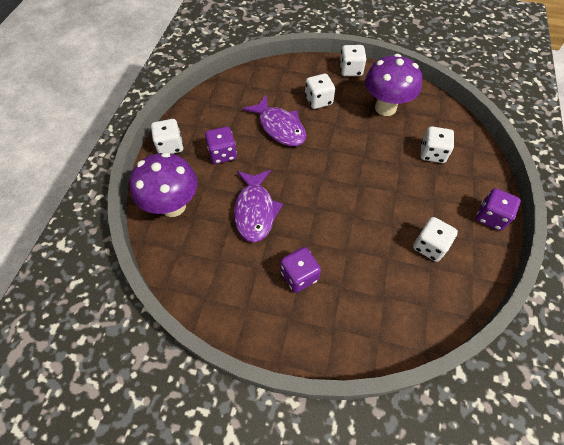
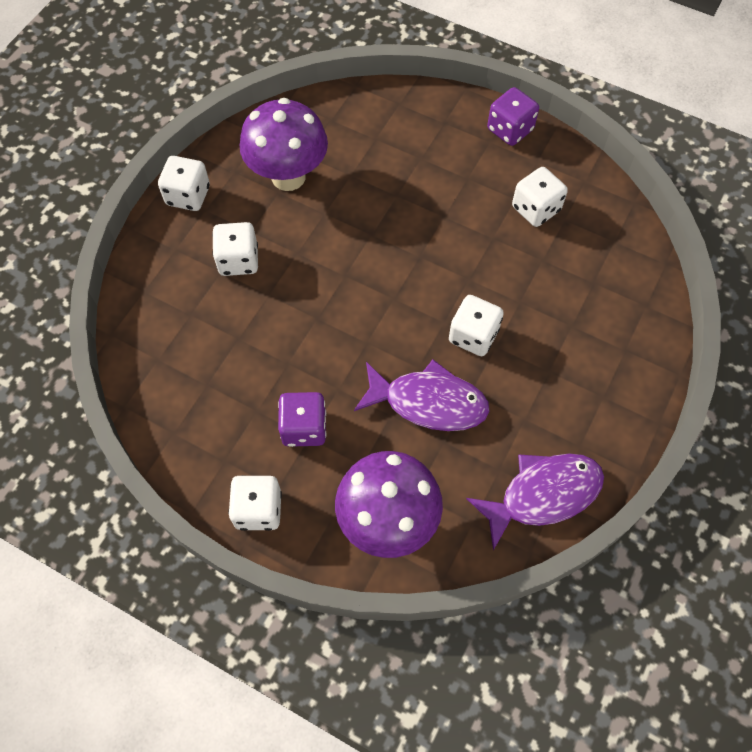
camera: 75 degrees left, 5 degrees up
purple fish [242,95,306,146] -> purple fish moved to [466,454,604,550]
purple dice [280,247,321,293] -> none
white dice [421,126,454,163] -> white dice moved to [449,295,504,356]

